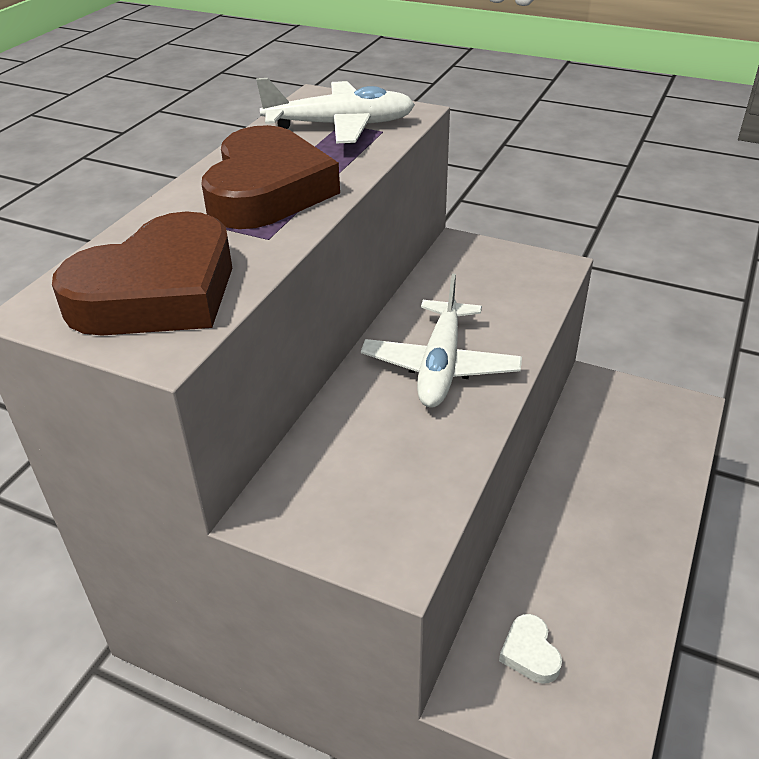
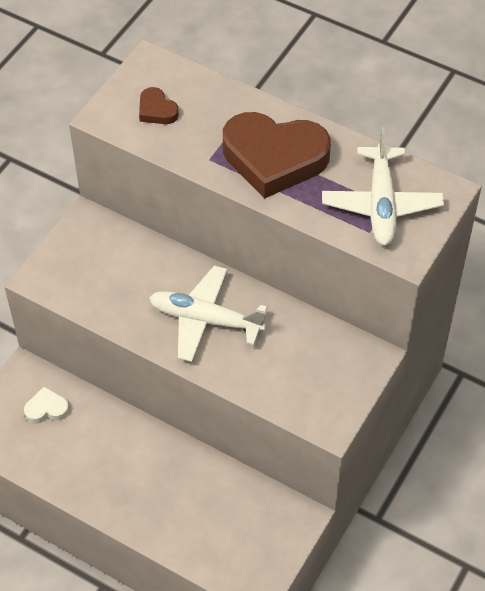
camera: 95 degrees right, 15 degrees up
brown heart [52,211,232,336] -> brown heart [139,87,179,124], size x0.44

